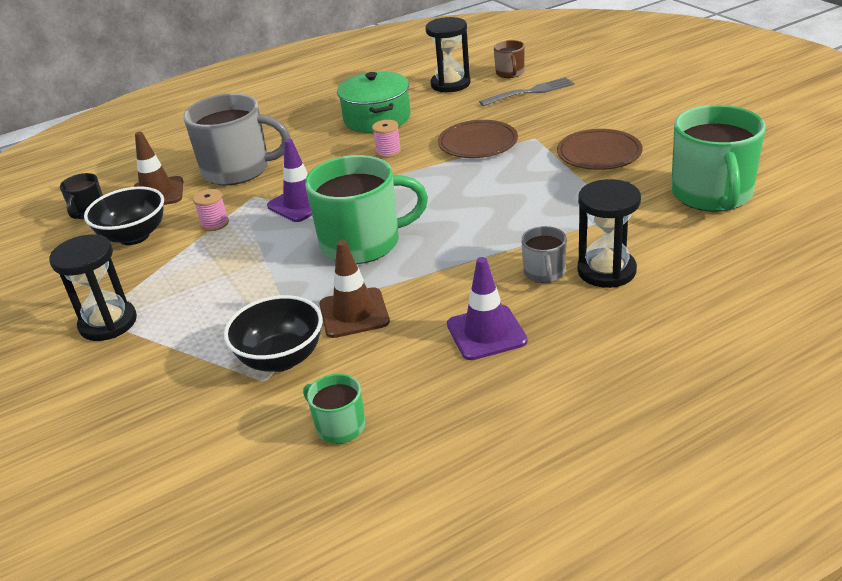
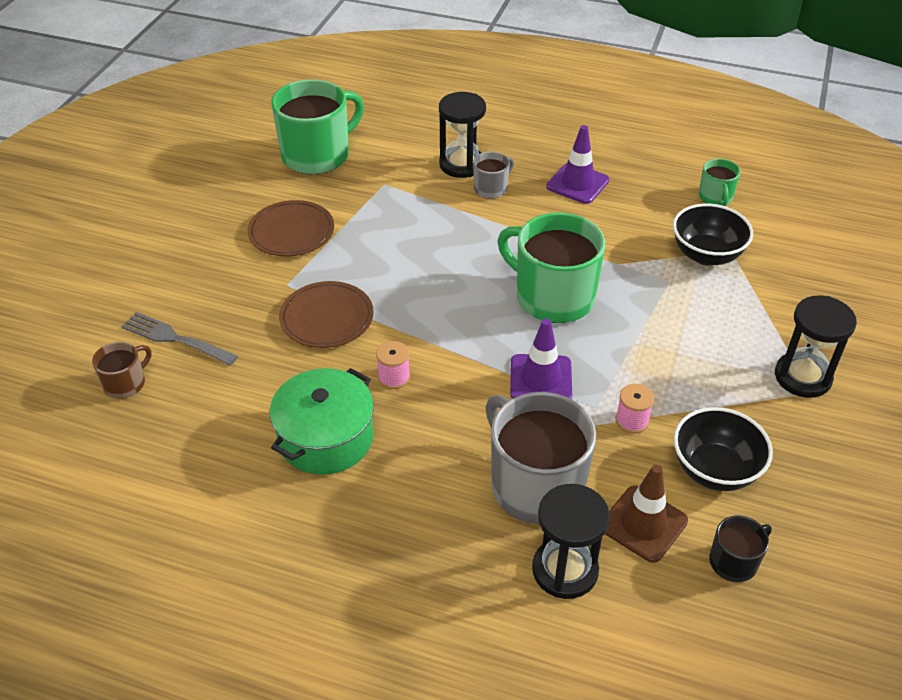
camera: 135 degrees left, 10 degrees up
brown traffic cone [319,240,390,338] -> none
black hourglass [425,17,471,92] -> black hourglass moved to [532,484,610,599]

